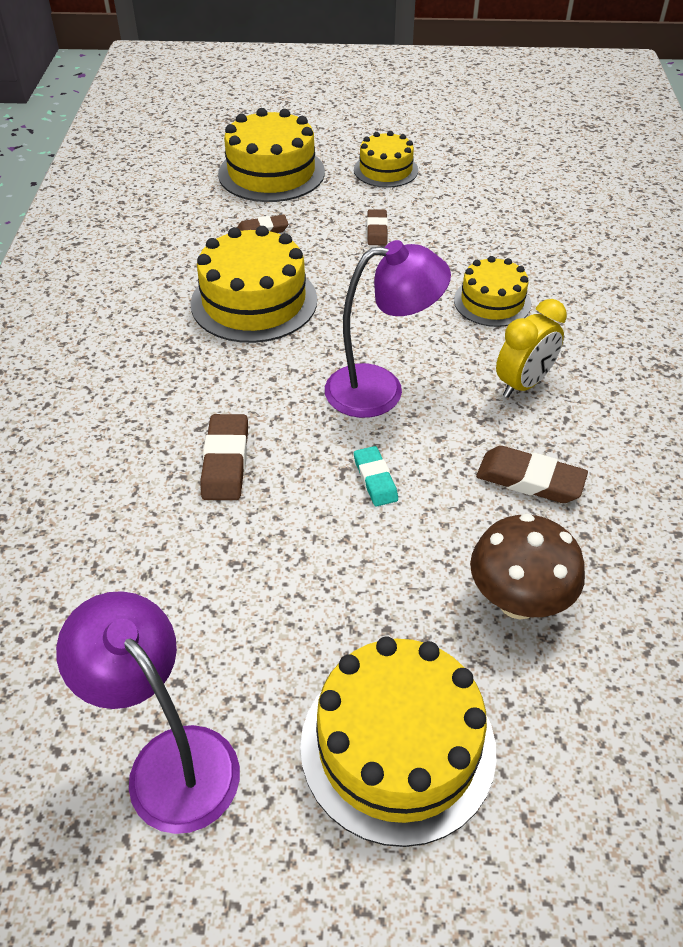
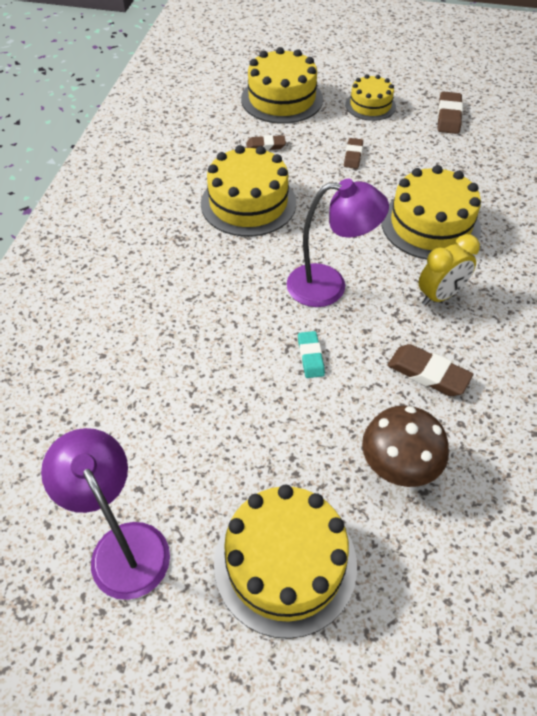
camera: 10 degrees right, 5 degrees up
brown eraser [200,414,248,500] -> brown eraser moved to [437,92,463,134]
yellow cake [454,256,531,327] -> yellow cake [381,165,481,260], size x1.64

